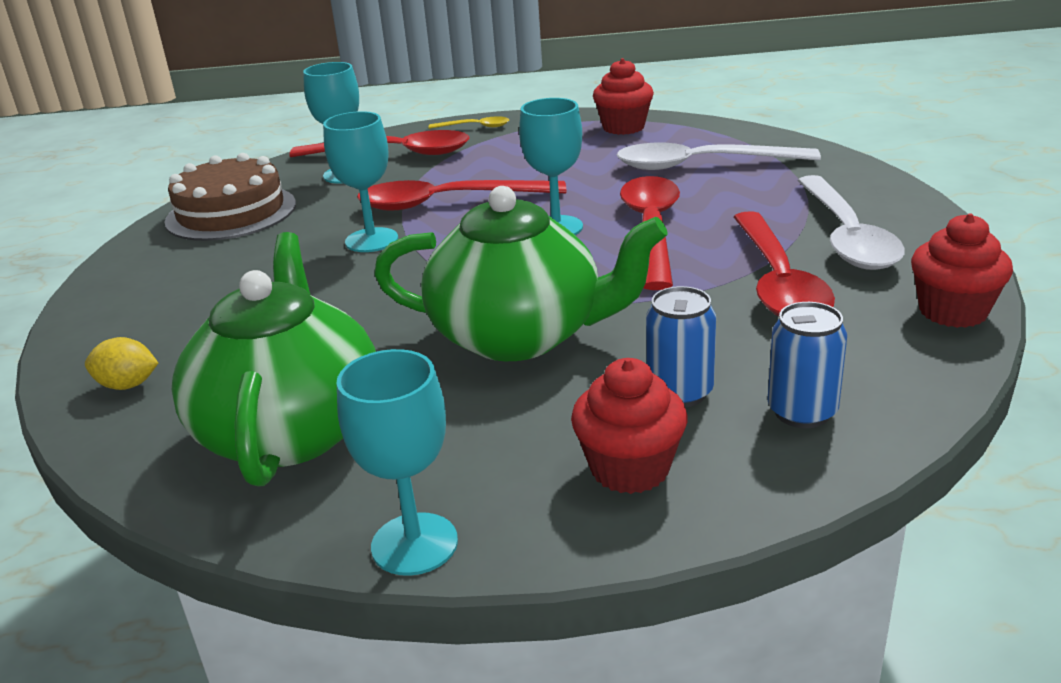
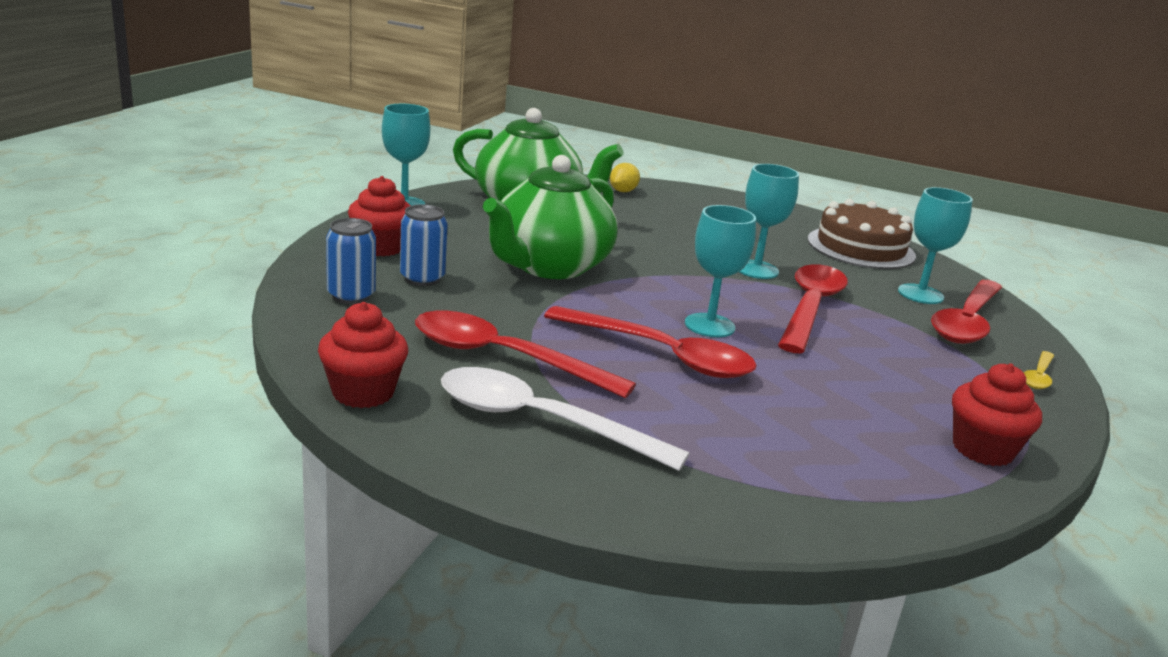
camera: 110 degrees right, 5 degrees down
white spoon [617,143,821,170] -> none

